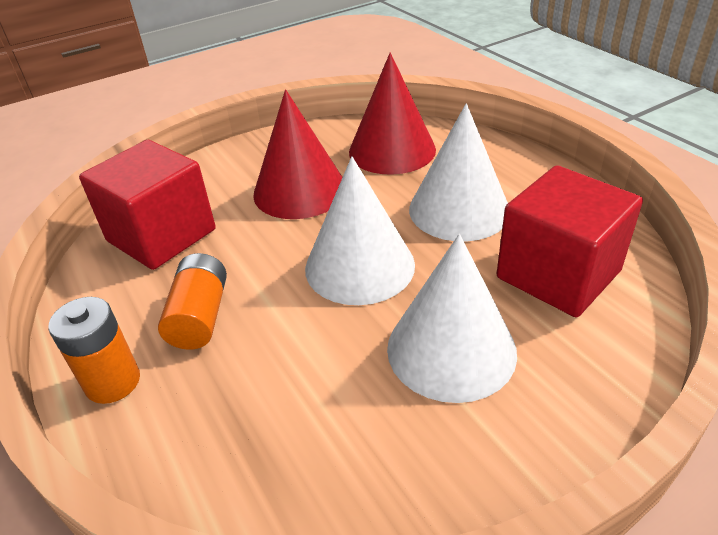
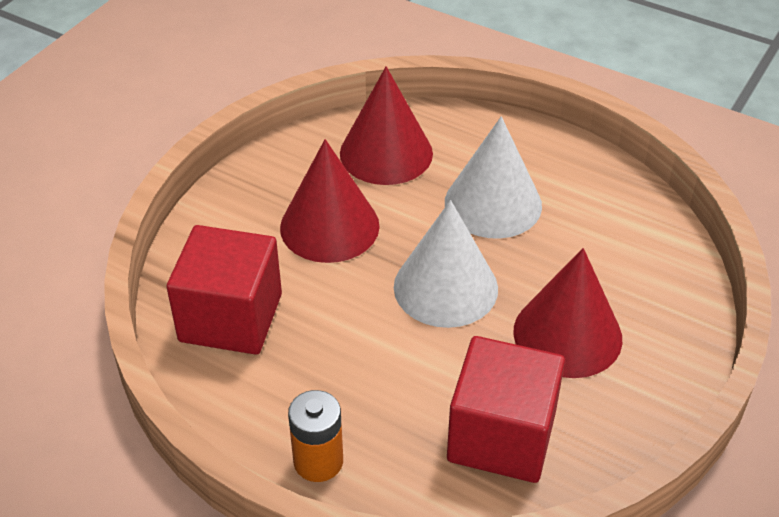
camera: 30 degrees left, 5 degrees up
orange battery [158,253,227,350] -> none
white cone [387,234,517,403] -> red cone [513,248,622,378]
red cube [497,165,643,317] -> red cube moved to [447,336,565,483]

